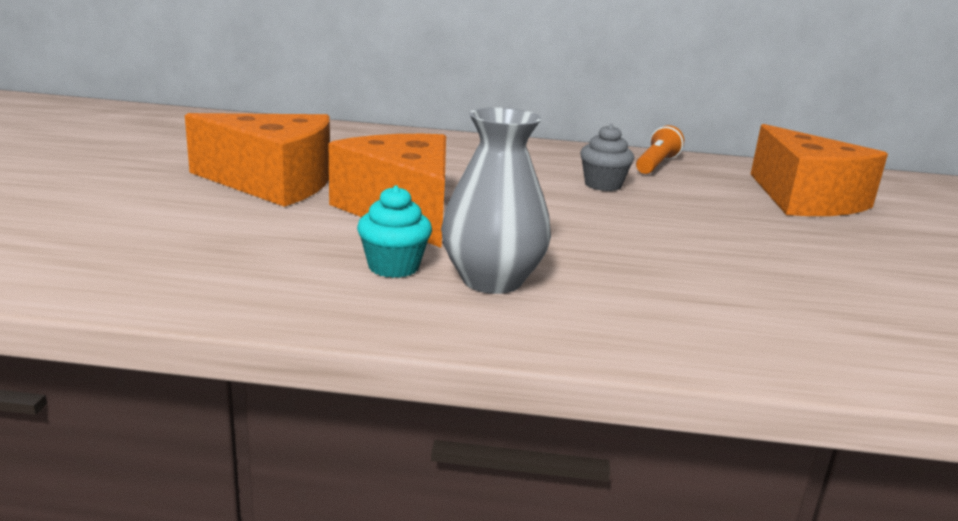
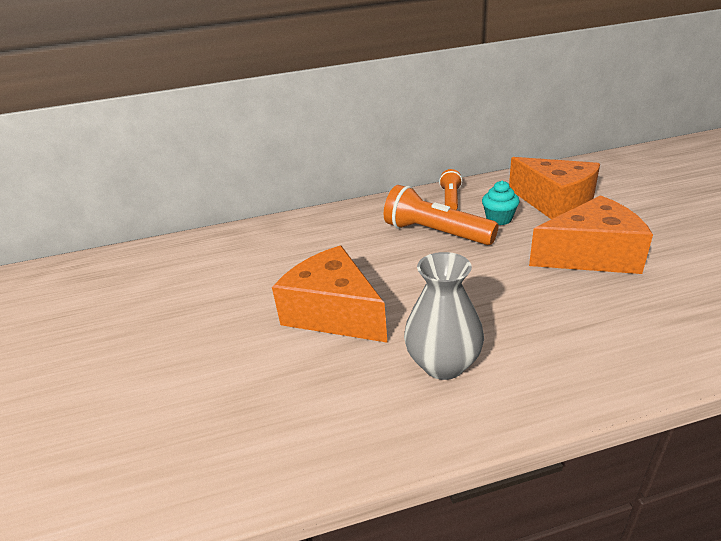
camera: 15 degrees left, 10 degrees up
orange cheese [185,113,330,207] -> orange cheese moved to [529,195,653,274]
turquoise cupcake [357,185,432,278] -> turquoise cupcake moved to [482,181,520,225]
grey cupcake [580,124,634,191] -> orange flashlight [384,185,499,245]

